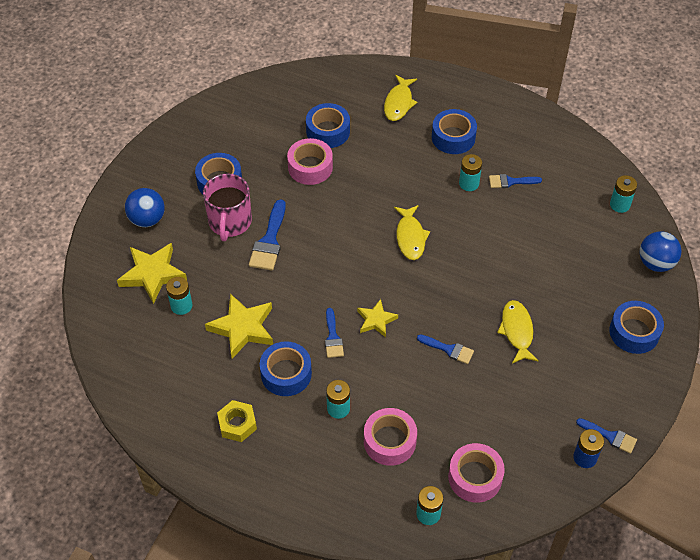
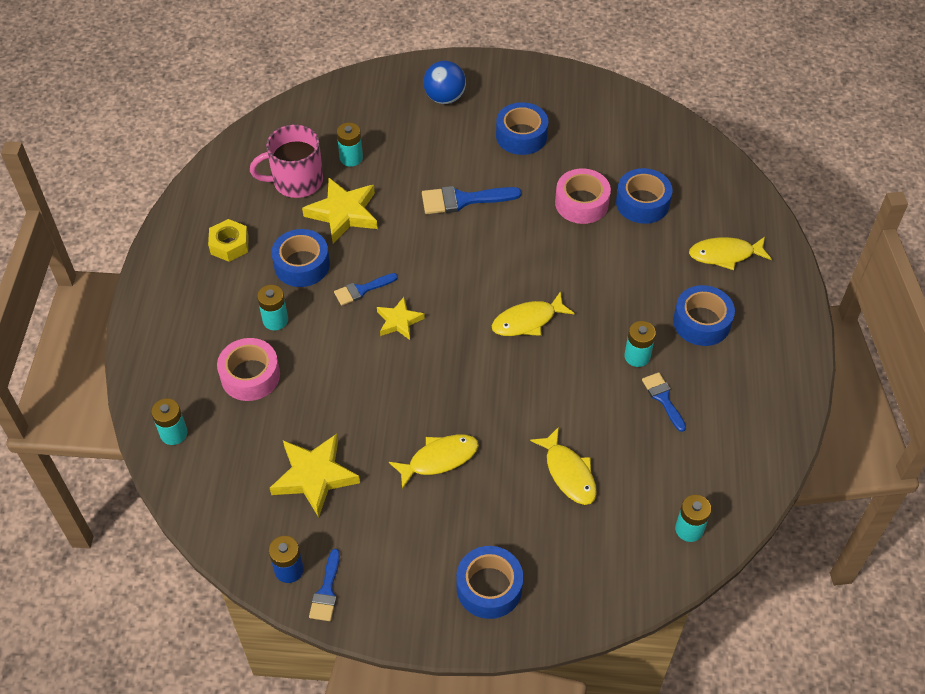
camera: 70 degrees right, 0 degrees up
yellow star [117,243,187,304] -> yellow star moved to [270,434,360,518]
pink mug [203,174,252,241] -> pink mug moved to [250,124,323,198]
blue brush [417,334,474,364] -> none
pink tape [448,443,505,503] -> none
blue ball [640,231,681,272] -> none
none -> yellow fish [530,427,597,505]

